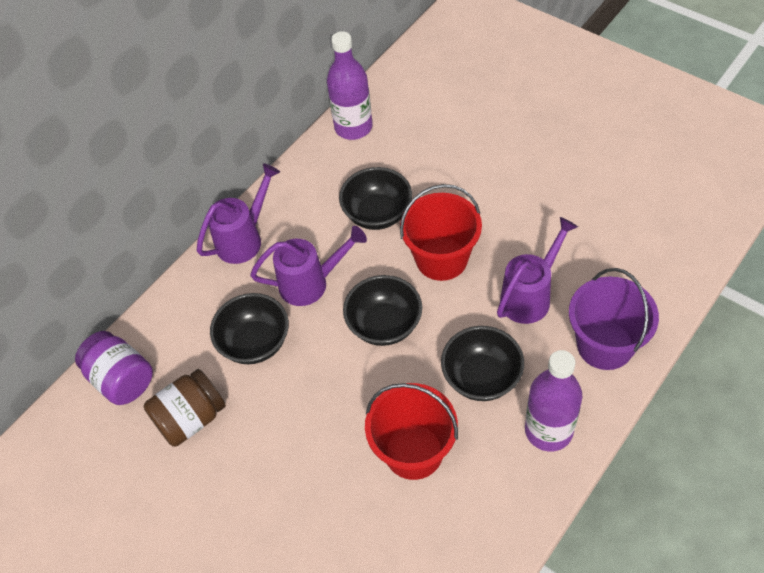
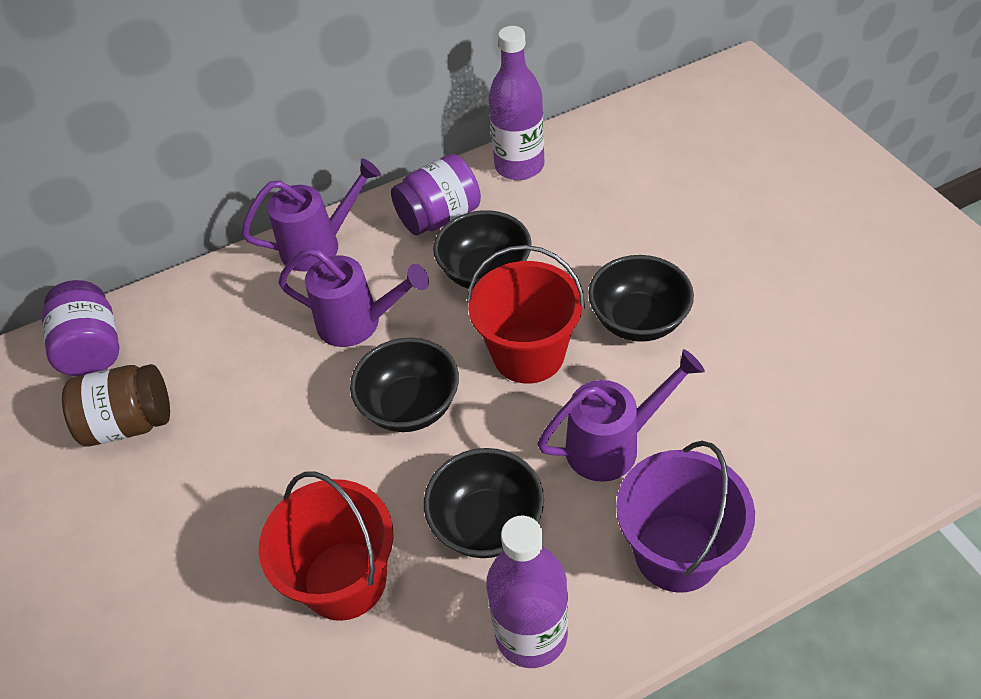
camera: 25 degrees right, 5 degrees down
black bowl [210,293,289,364] -> black bowl moved to [588,255,694,342]
none -> purple jar [391,154,481,235]

